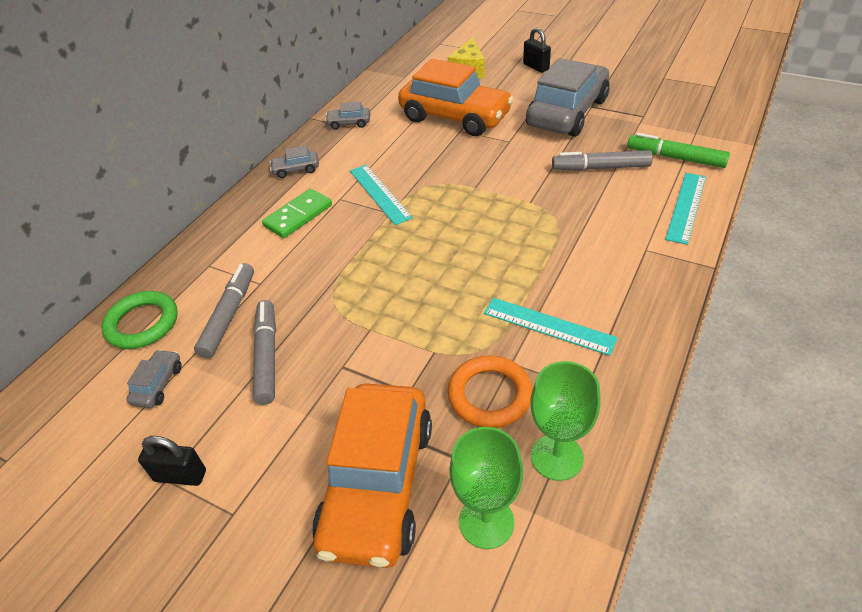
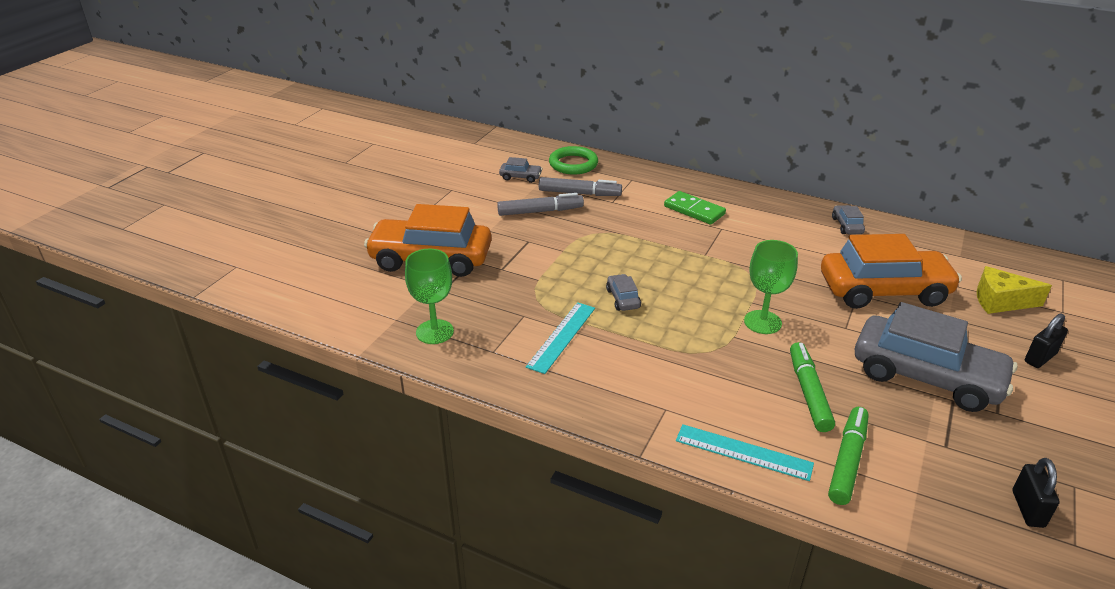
camera: 85 degrees right, 10 degrees down
black padlock [138,436,206,486] -> black padlock moved to [1012,458,1060,528]
grey car [270,146,319,178] -> grey car moved to [606,274,641,311]
turquoise ruler [350,165,413,225] -> none
orange car [398,59,514,136] -> orange car turned 120 degrees counterclockwise [821,234,962,309]
orange ring [448,356,533,428] -> none
green goblet [449,427,523,549] -> green goblet moved to [744,240,798,334]
grey marker [552,150,653,171] -> green marker [790,342,835,432]

